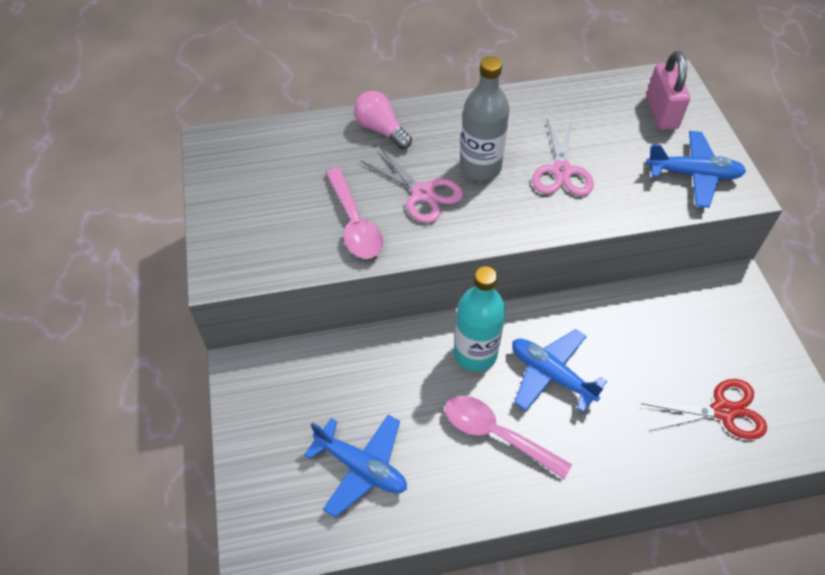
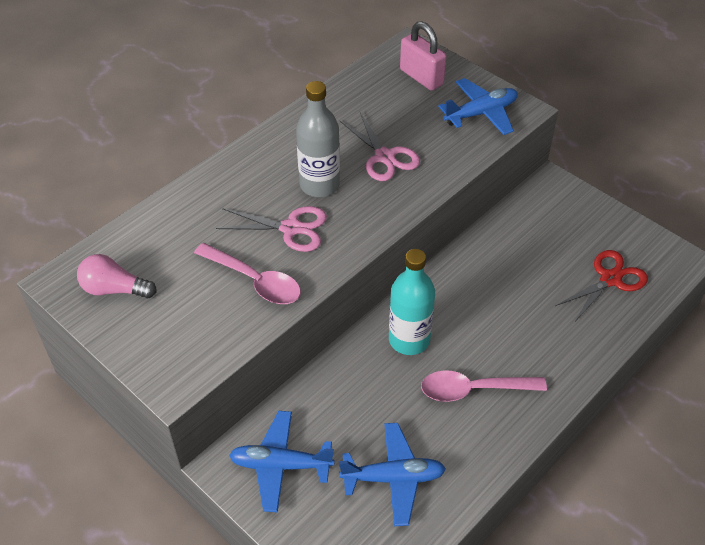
camera: 35 degrees left, 5 degrees down
pink light bulb [354,91,412,149] -> pink light bulb moved to [77,254,157,298]
blue plane [512,329,607,412] -> blue plane moved to [229,411,335,513]

